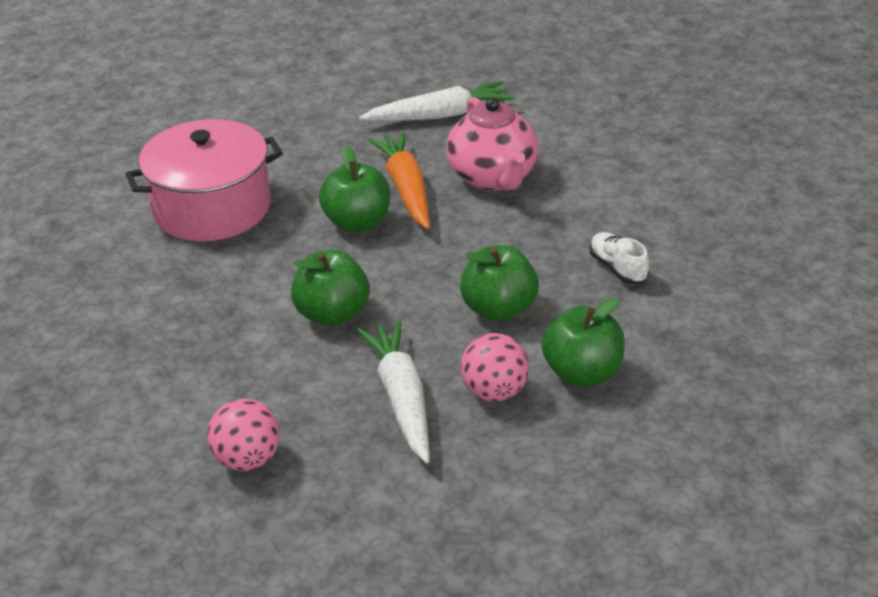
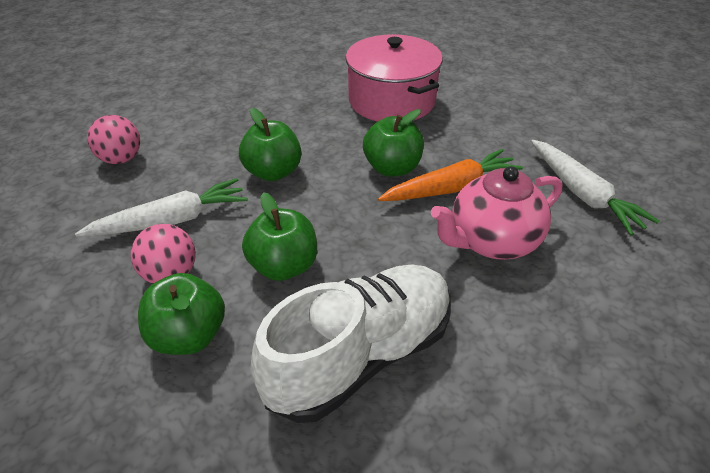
camera: 80 degrees right, 5 degrees up
white shoe [590,232,649,284] -> white shoe [251,265,451,423], size x2.44

